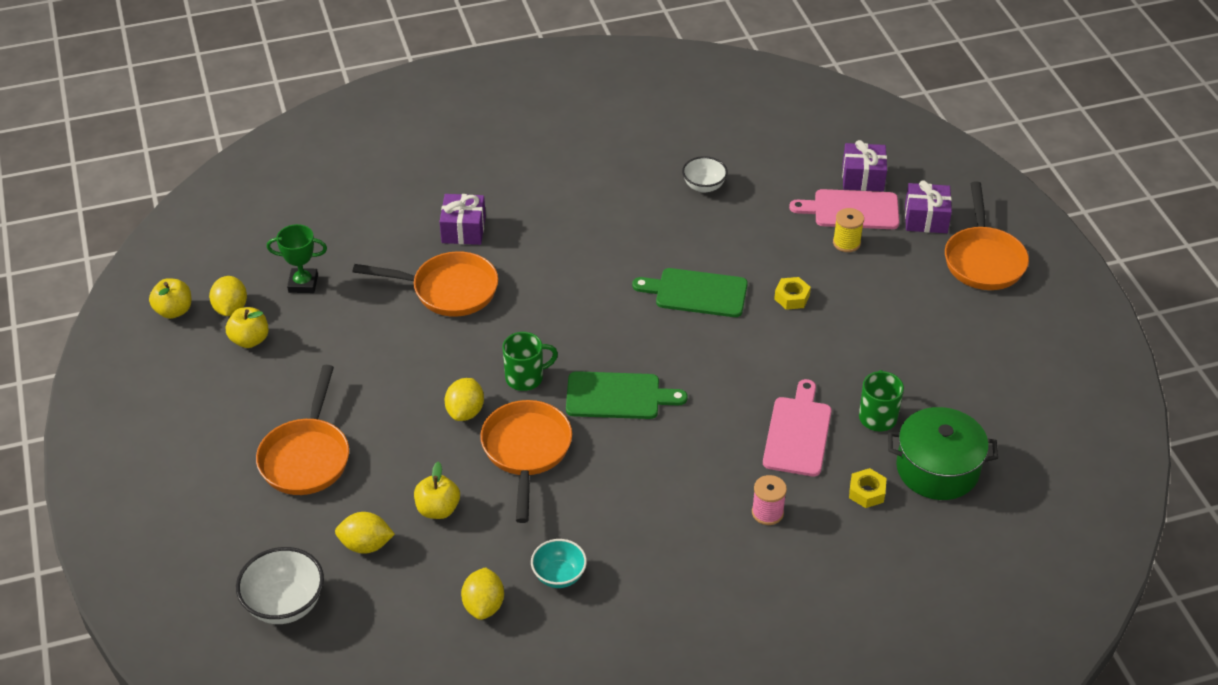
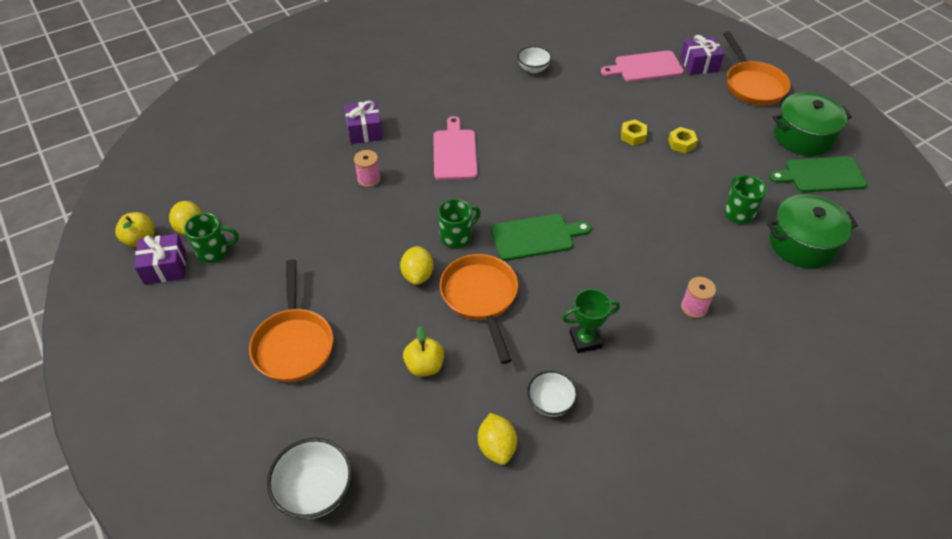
camera: 15 degrees left, 5 degrees up
yellow apple [226,307,269,348] -> green mug [184,213,239,263]
green trophy [267,224,327,293] -> green trophy moved to [562,289,620,353]
yellow lemon [335,512,395,554] -> none
orange pan [353,251,498,317] -> pink spool [354,150,381,188]
turquoise bowl [531,539,587,588] -> white bowl [527,370,578,417]
green cutting board [632,268,748,317] -> green cutting board moved to [769,156,867,193]
pink cutting board [763,379,832,476] -> pink cutting board moved to [433,116,478,180]
yellow spool [833,208,864,252] -> none
purple gift [842,140,887,191] -> purple gift moved to [134,234,186,285]
yellow nut [849,468,887,508] -> yellow nut moved to [668,127,698,154]
none -> green pot [773,92,852,156]

